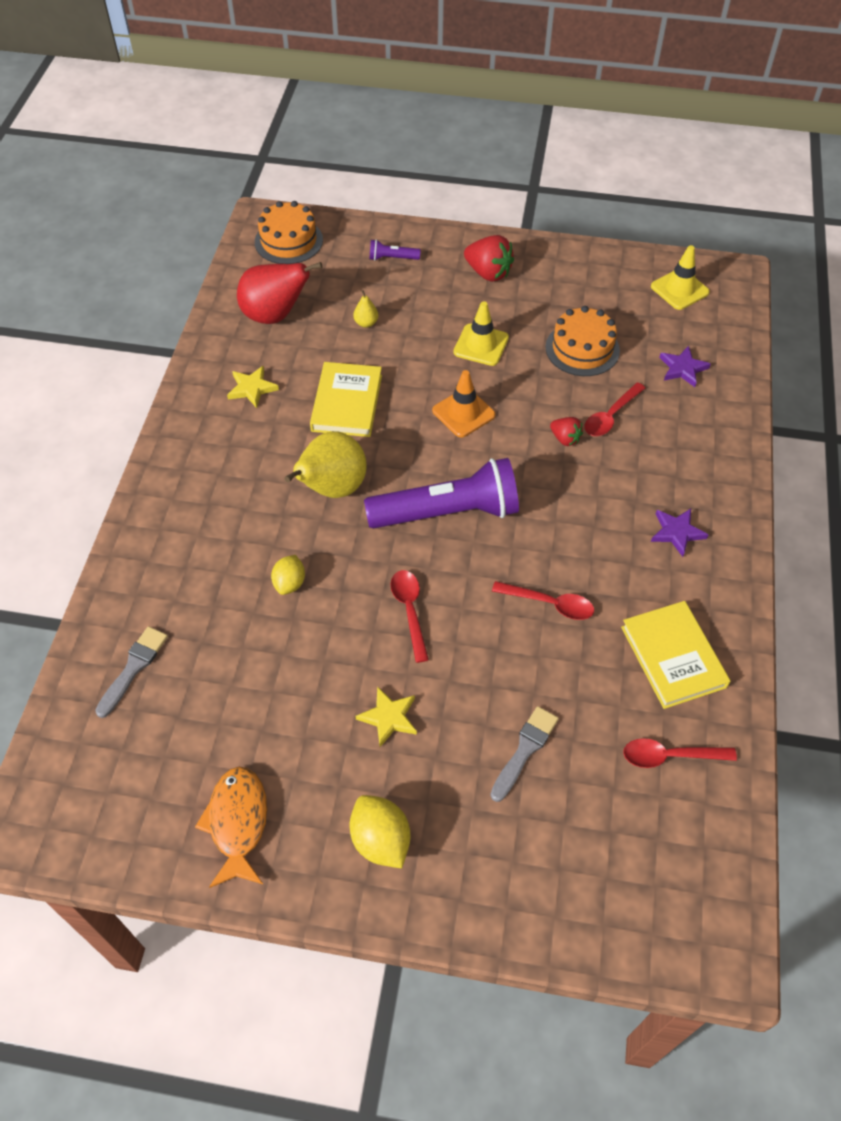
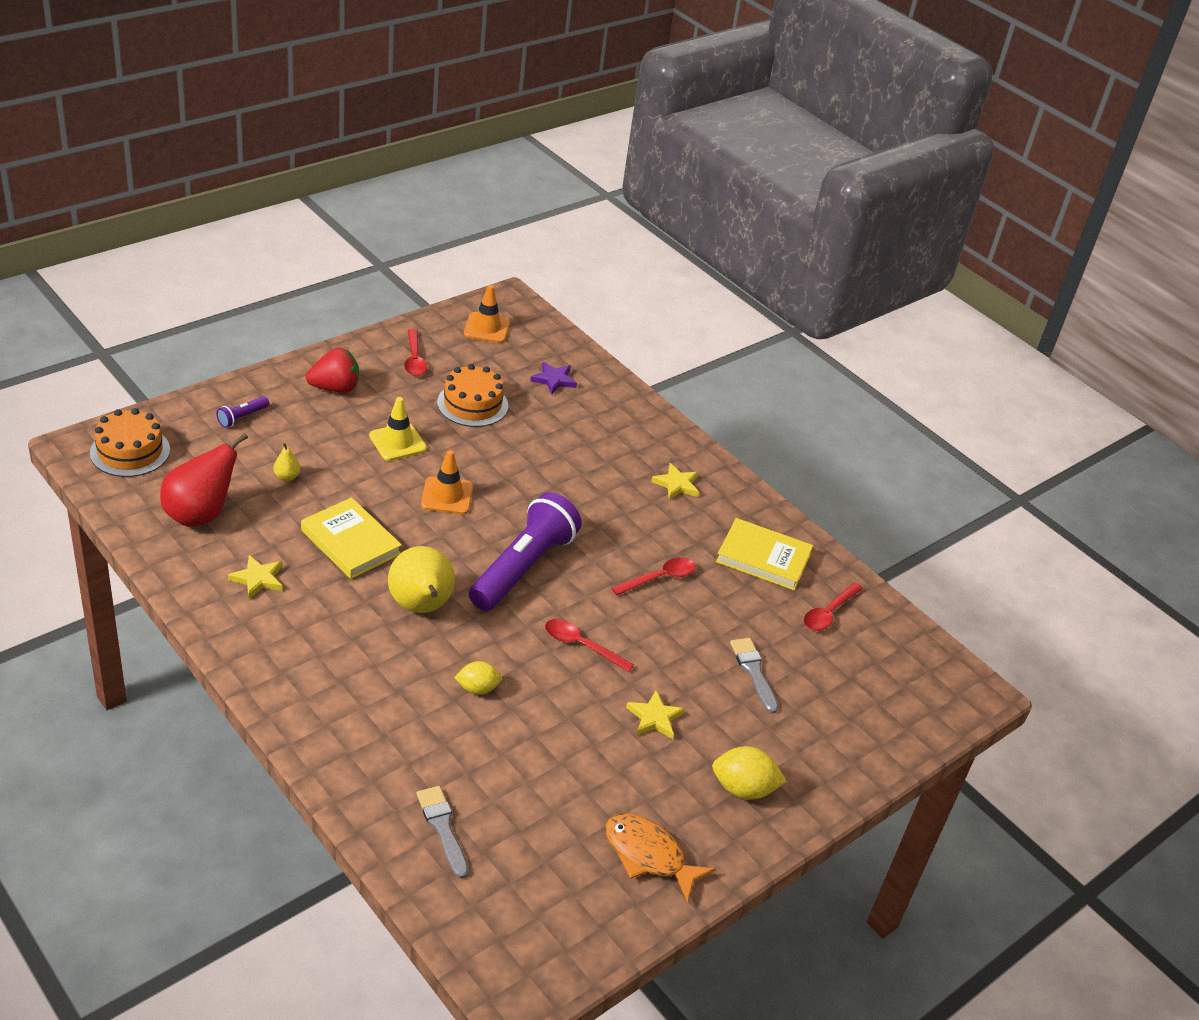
camera: 55 degrees left, 15 degrees down
yellow lemon [271,555,305,595] -> yellow lemon turned 60 degrees counterclockwise [454,661,502,695]
red strawberry [550,417,583,446] -> none
red spoon [584,382,645,436] -> red spoon moved to [404,329,427,376]
yellow traffic cone [651,245,710,310] -> orange traffic cone [464,285,510,343]
purple star [651,509,709,557] -> yellow star [651,463,699,500]

